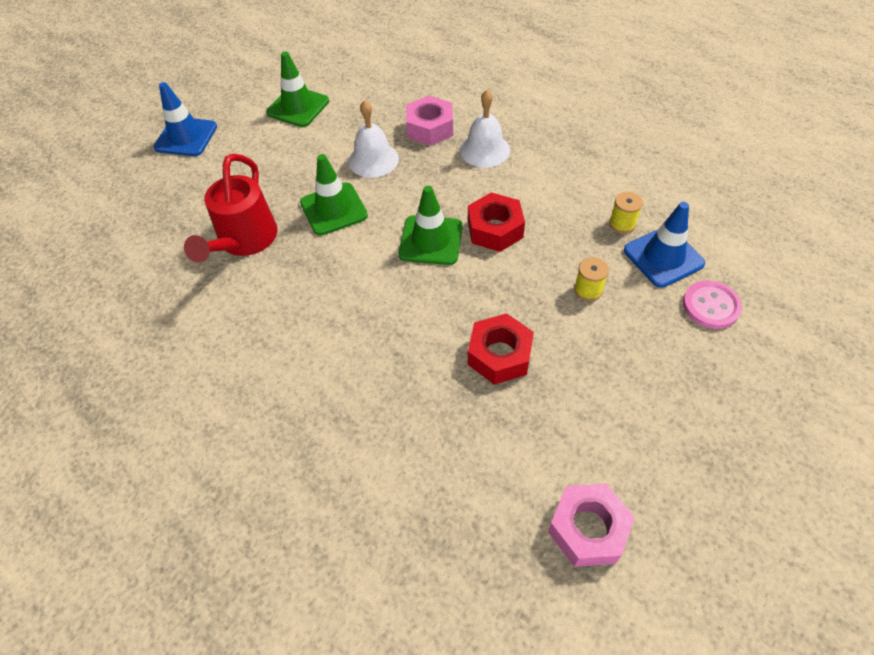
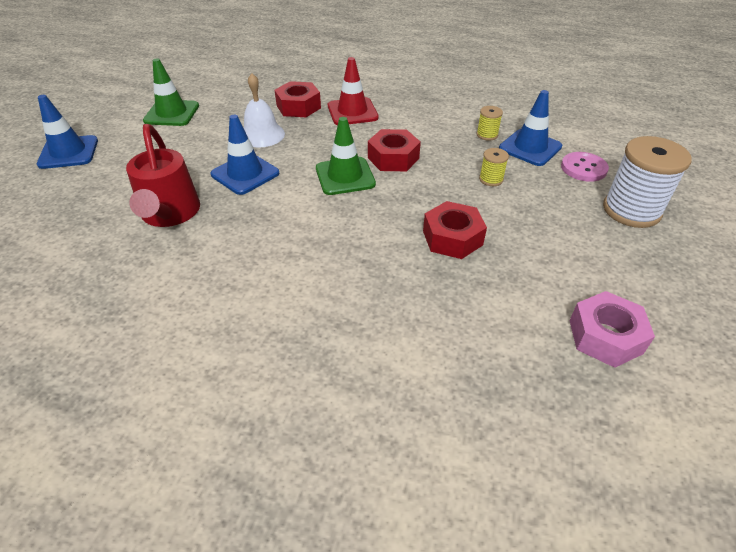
camera: 25 degrees left, 10 degrees down
green traffic cone [300,154,368,236] -> blue traffic cone [211,115,279,195]
pink nut [406,95,453,146] -> red nut [275,81,321,117]
white bell [460,90,510,168] -> red traffic cone [328,57,379,125]
none -> white spool [603,136,692,228]

